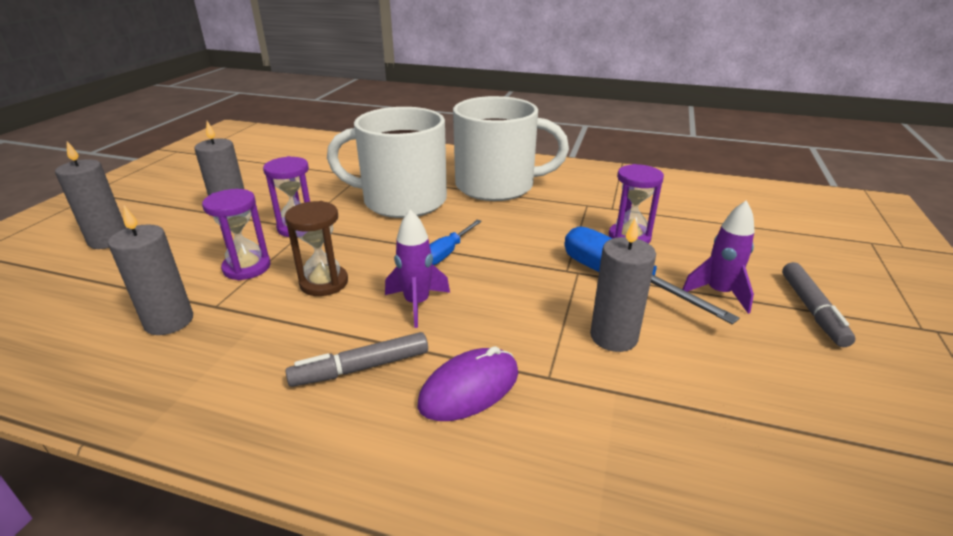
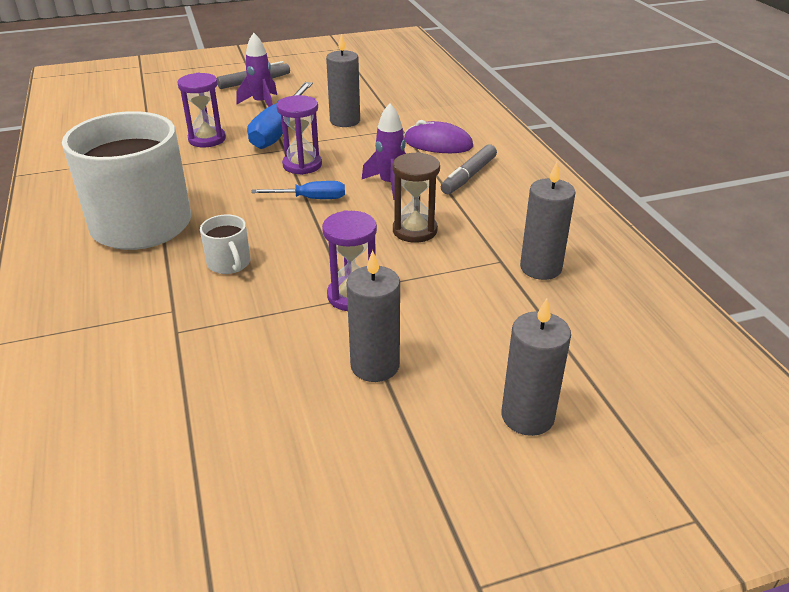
camera: 125 degrees left, 5 degrees up
purple hourglass [202,189,271,280] -> purple hourglass moved to [276,95,322,175]
grey marker [285,332,428,387] -> grey marker turned 90 degrees clockwise [441,144,497,194]
white mug [327,107,447,218] -> white mug [200,214,250,274], size x0.41

